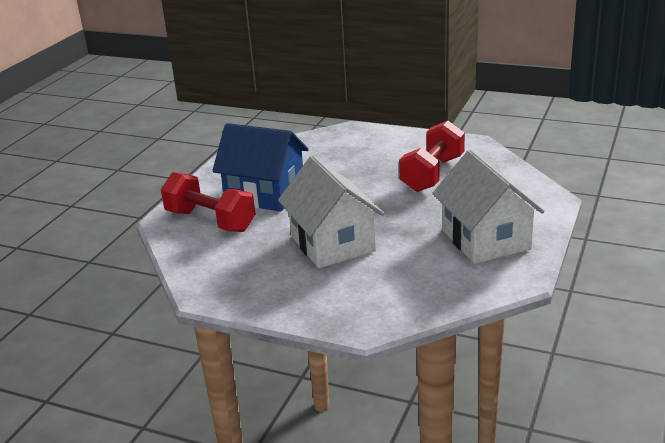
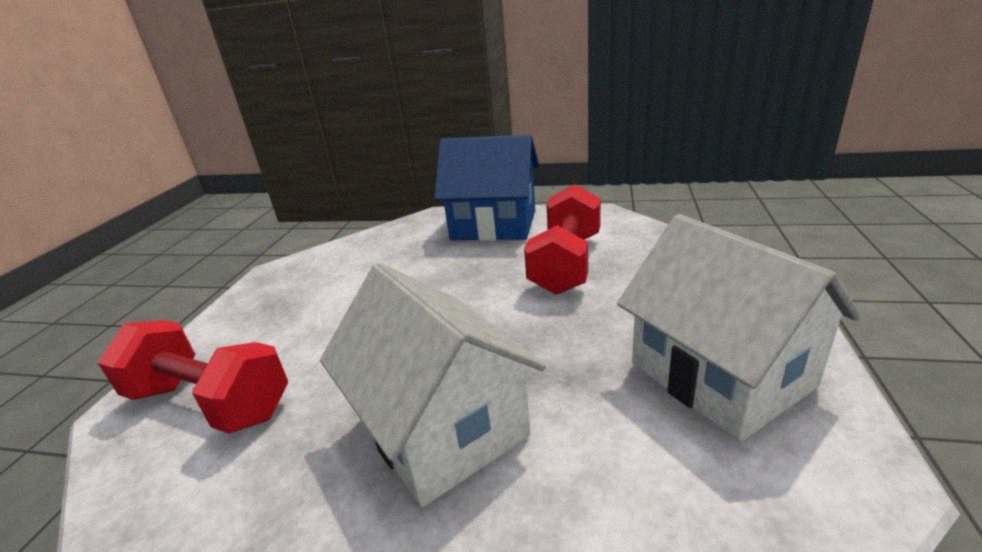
camera: 10 degrees left, 0 degrees up
blue house [212,123,309,212] -> blue house moved to [434,135,539,241]

